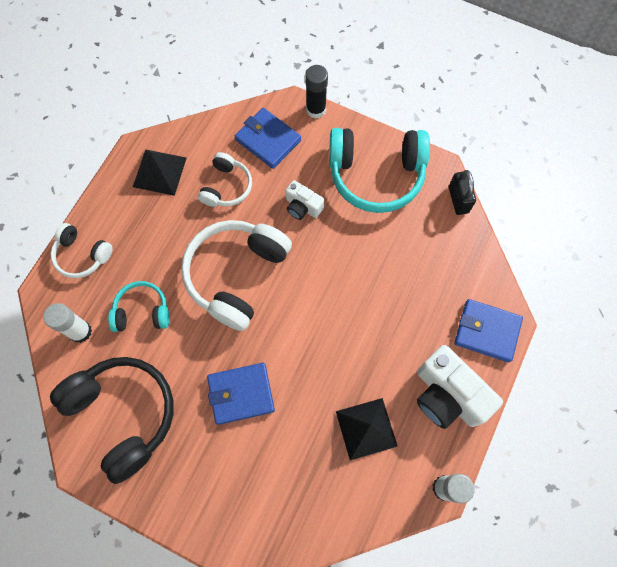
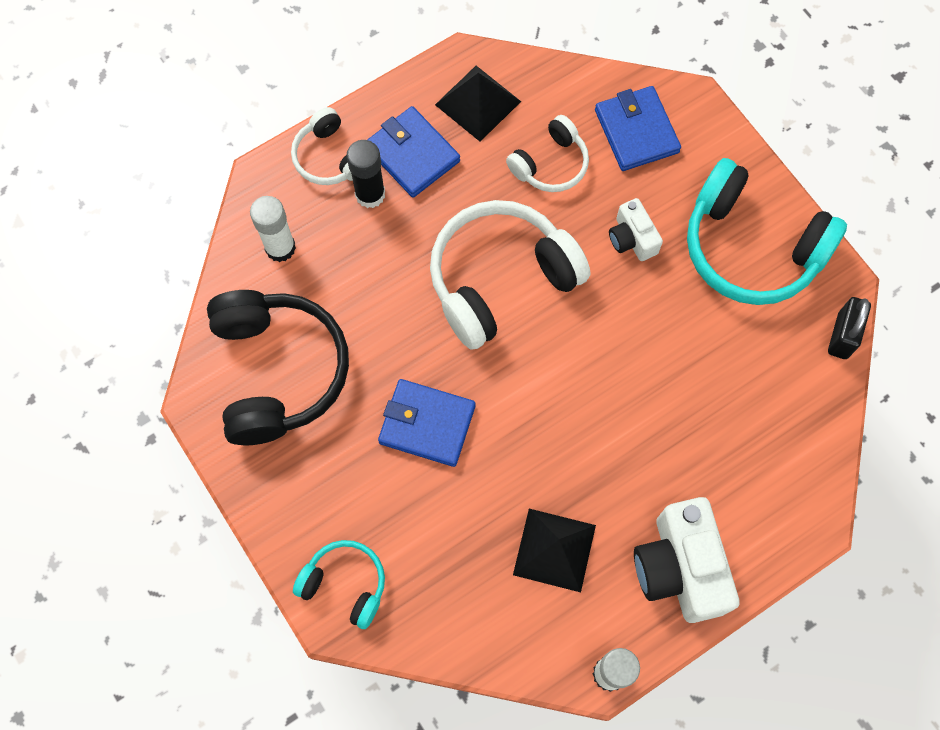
camera: 30 degrees right, 0 degrees up
turquoise headphones [108,281,169,332] -> turquoise headphones moved to [293,540,385,629]
black glue stick [305,65,328,119] -> black glue stick moved to [347,140,385,208]
blue wallet [454,299,523,362] -> blue wallet moved to [367,106,460,198]

